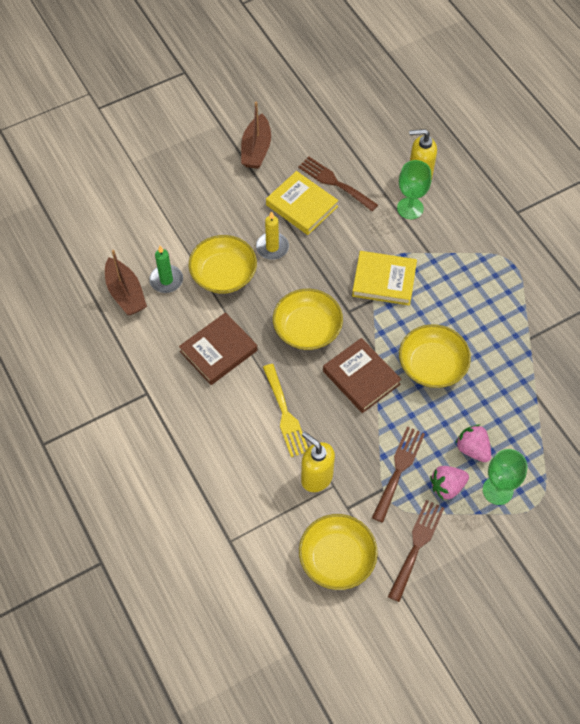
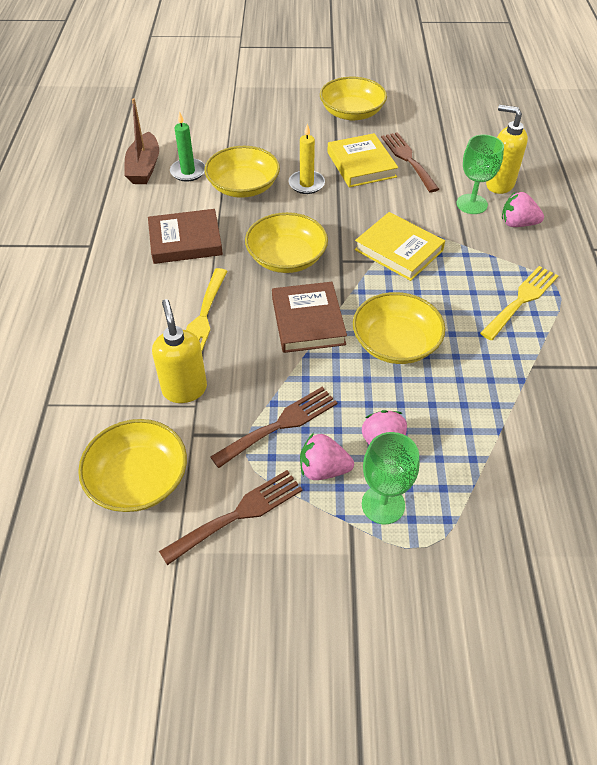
camera: 30 degrees right, 10 degrees down
brown boat [241,101,271,169] -> yellow bowl [320,77,387,120]
none -> yellow fork [480,266,558,340]
none -> pink strawberry [502,192,544,227]

